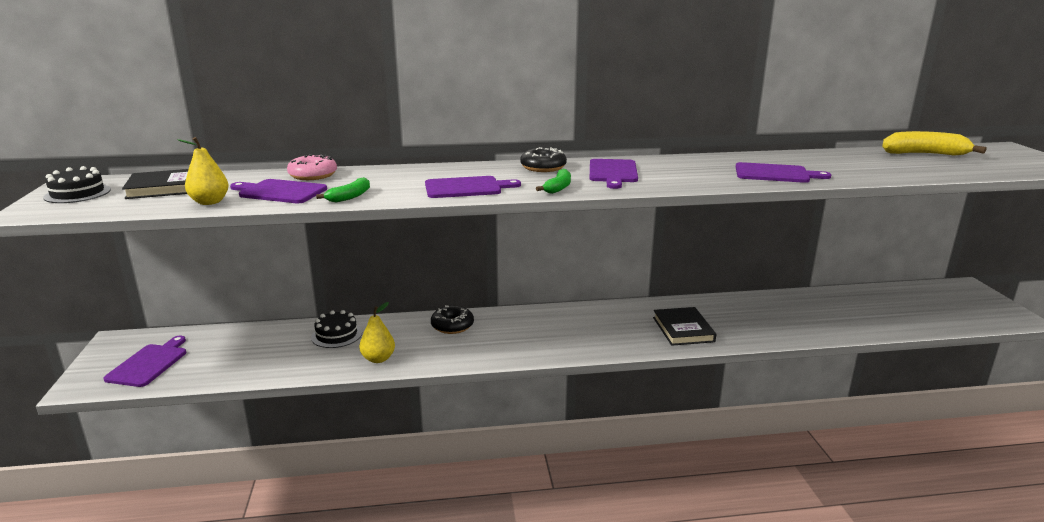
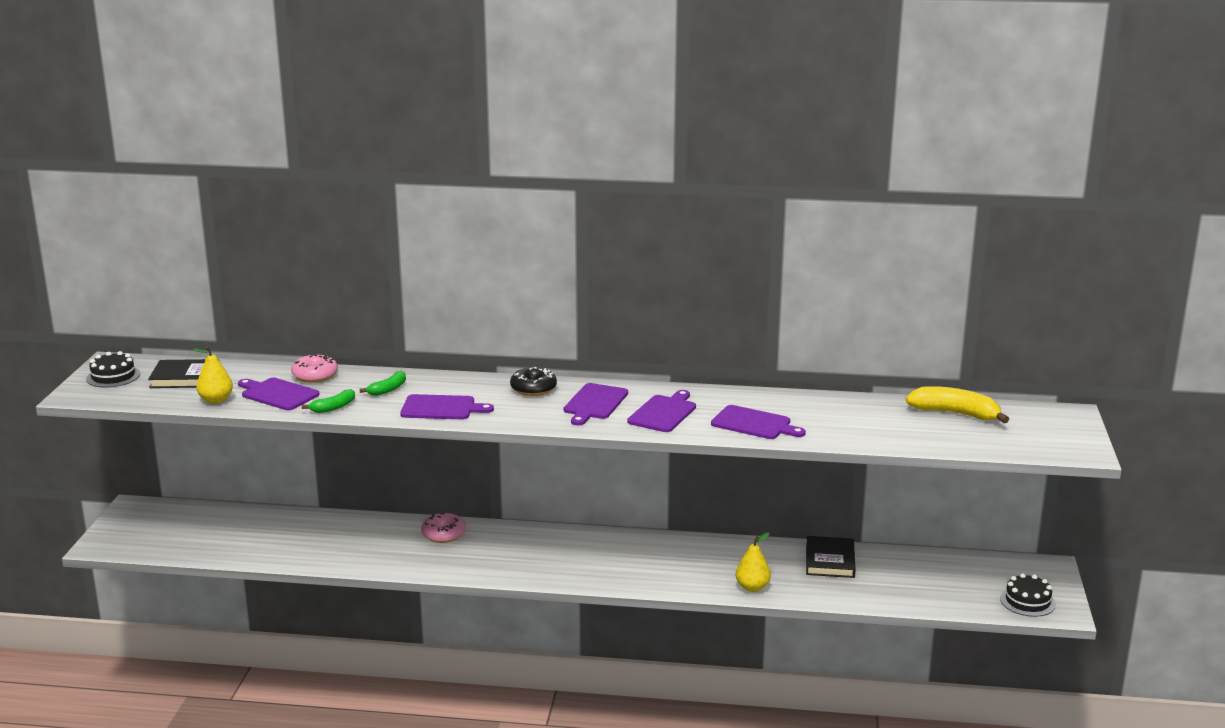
camera: 15 degrees right, 0 degrees up
purple cutting board [103,336,186,387] -> purple cutting board moved to [627,390,696,432]
black cake [311,310,362,348] -> black cake moved to [1000,573,1056,617]
yellow pear [359,302,395,363] -> yellow pear moved to [736,532,771,592]
black donut [431,305,474,334] -> pink donut [421,512,466,543]
green banana [536,169,571,194] -> green banana moved to [360,371,406,396]
black book [653,307,716,346] -> black book moved to [806,536,856,578]

